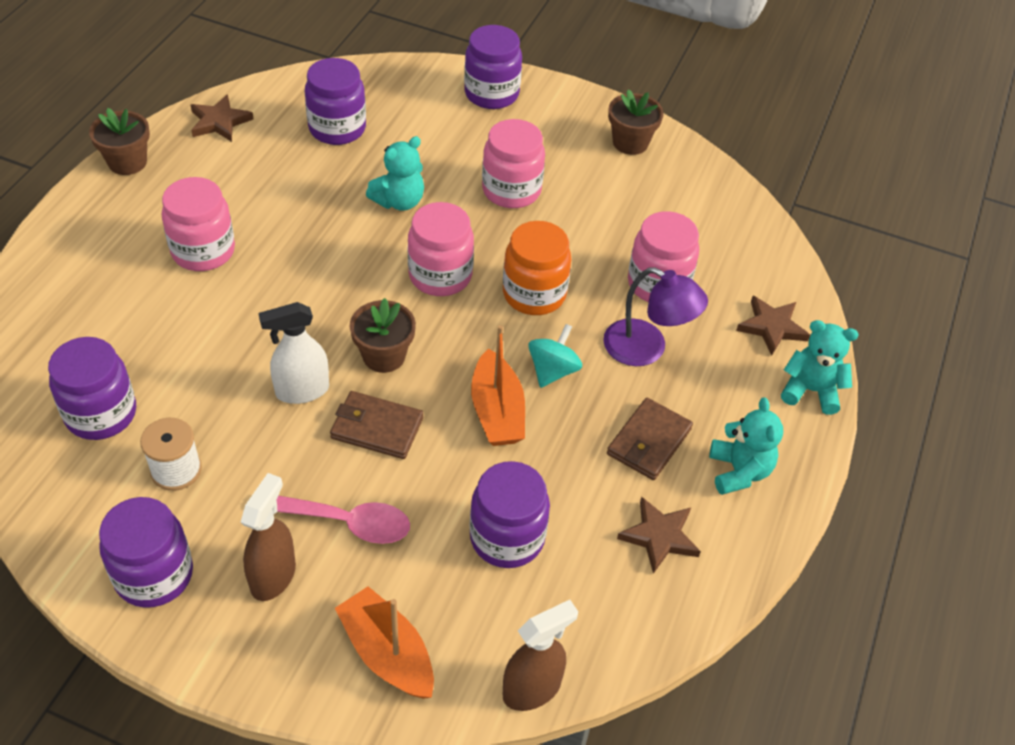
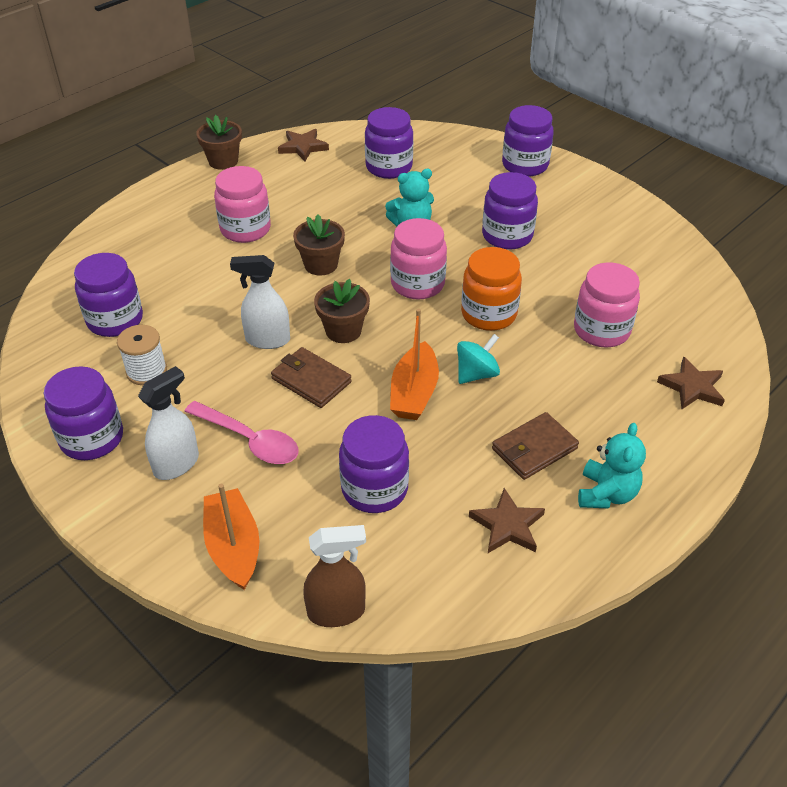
camera: 25 degrees right, 5 degrees down
brown spray bottle [241,473,296,601] -> white spray bottle [138,366,199,480]
pink jar [482,119,545,208] -> purple jar [482,172,538,250]
purple lamp [603,267,708,366] -> none
brown flower pot [608,89,664,155] -> brown flower pot moved to [293,214,345,276]
turquoise teddy bear [781,320,858,415] -> none

